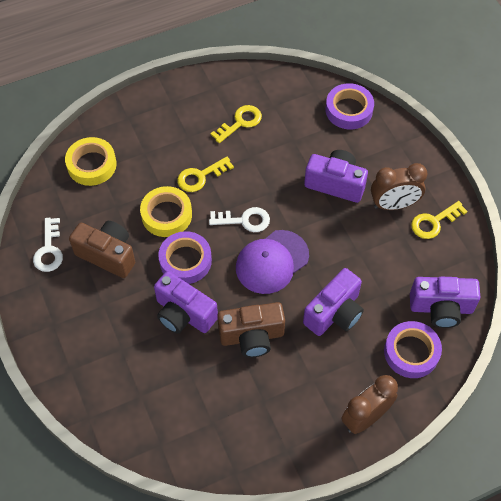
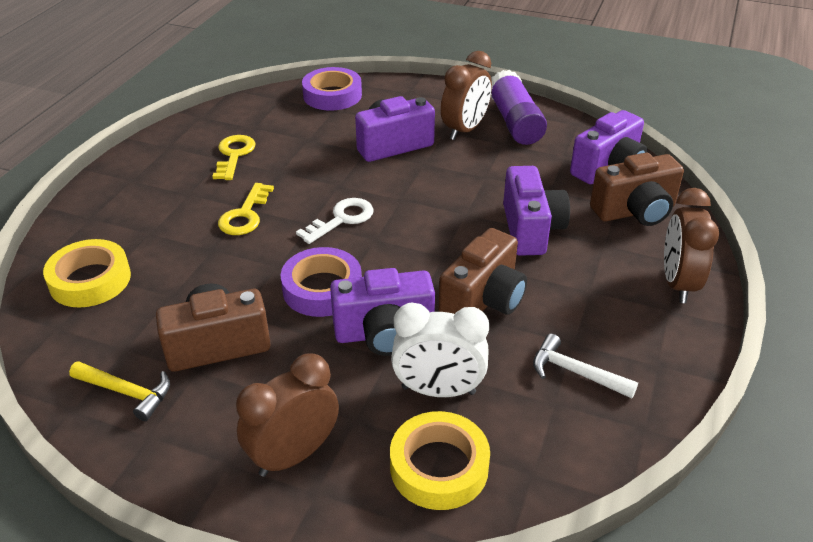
camera: 45 degrees left, 20 degrees down
white key [33,218,63,272] -> yellow hammer [69,361,170,421]
yellow tape [140,186,192,237] -> yellow tape moved to [390,411,490,510]
purple cap [236,230,309,294] -> none
purple tape [384,321,442,378] -> brown camera [590,152,684,226]
yellow key [411,201,468,239] -> purple glue stick [491,70,547,145]
none -> brown clock [236,354,339,477]
none -> white clock [391,302,489,397]
none -> white hammer [533,334,638,398]

